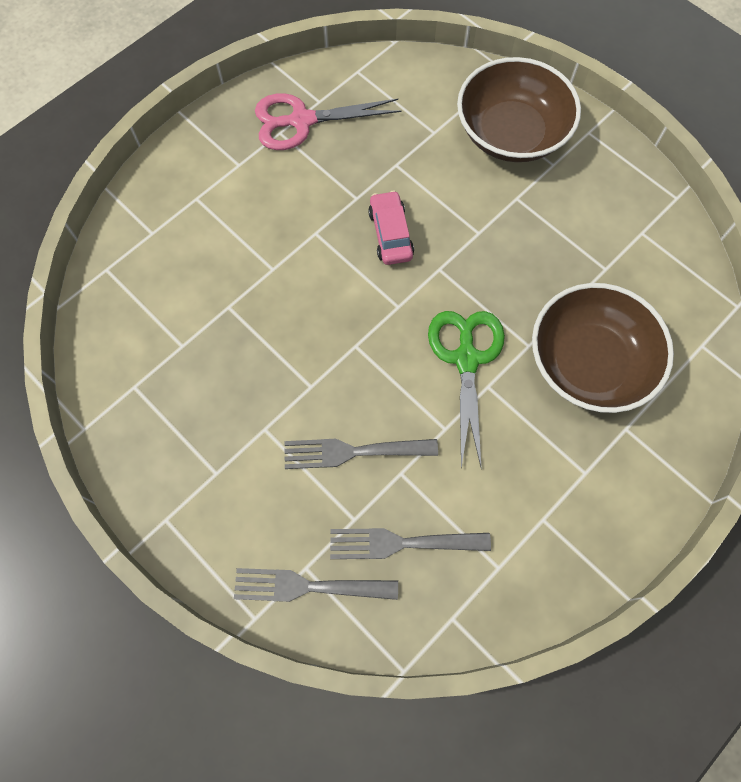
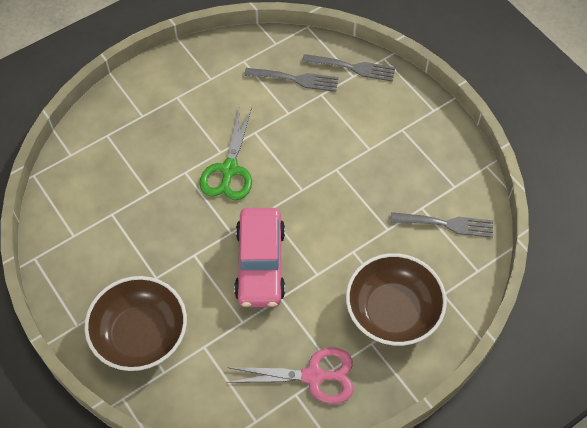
camera: 170 degrees left, 10 degrees down
grey fork [284,439,438,469] -> grey fork moved to [390,212,493,238]
pink car [368,190,414,265] -> pink car [234,208,285,307], size x1.79
brown bowl [532,283,674,413] -> brown bowl moved to [346,253,447,346]

